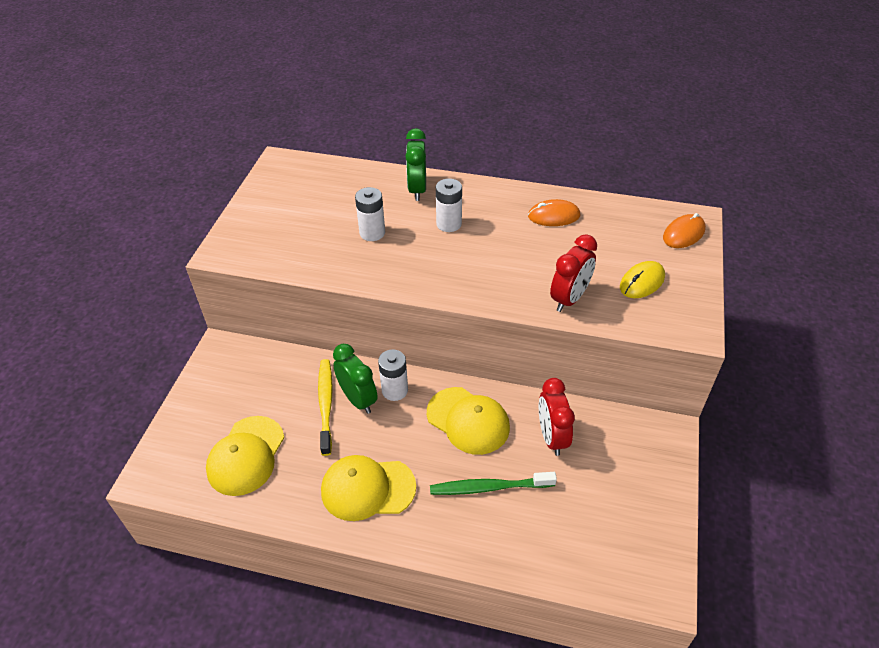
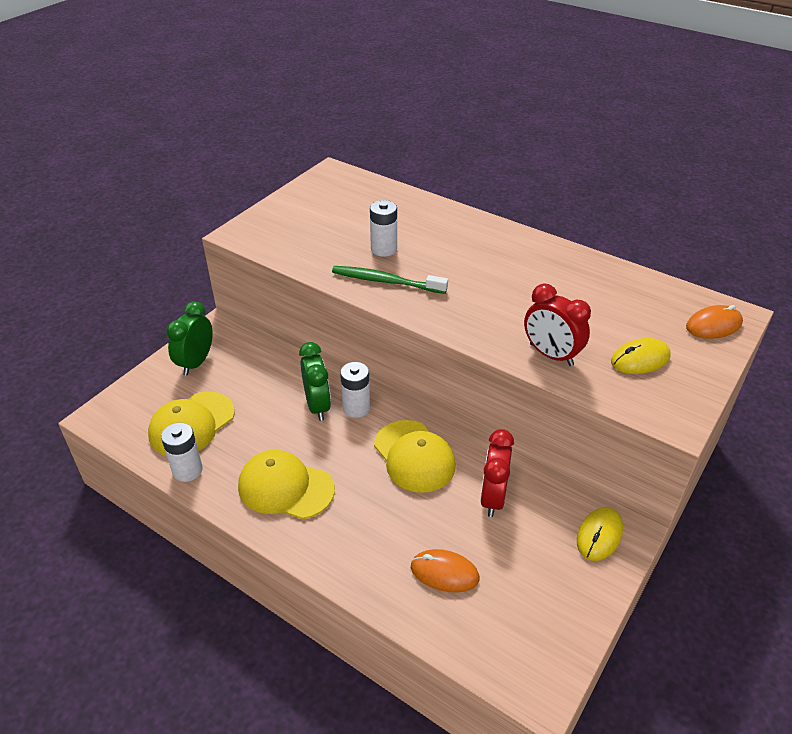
camera: 20 degrees right, 5 degrees down
yellow toothbrush [318,359,333,456] -> none
green clock [405,128,426,201] -> green clock moved to [166,301,213,376]
green toothbrush [430,472,557,495] -> green toothbrush moved to [332,266,448,294]
white battery [436,179,462,232] -> white battery moved to [161,422,203,482]
orange mouse [528,199,580,226] -> orange mouse moved to [411,549,479,593]
red clock [550,234,597,312] -> red clock turned 75 degrees clockwise [524,284,591,366]
none -> yellow mouse [577,507,623,561]

